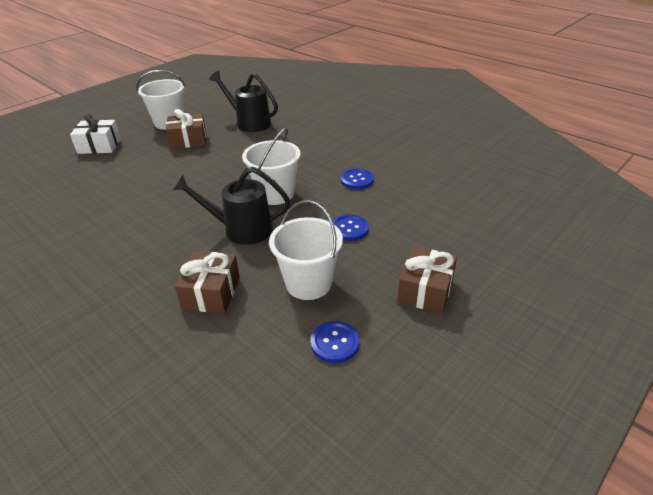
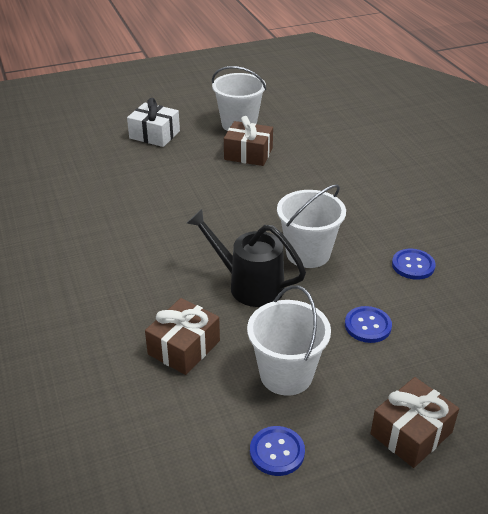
camera: 25 degrees right, 0 degrees up
black watering can [209,71,278,132] -> none

